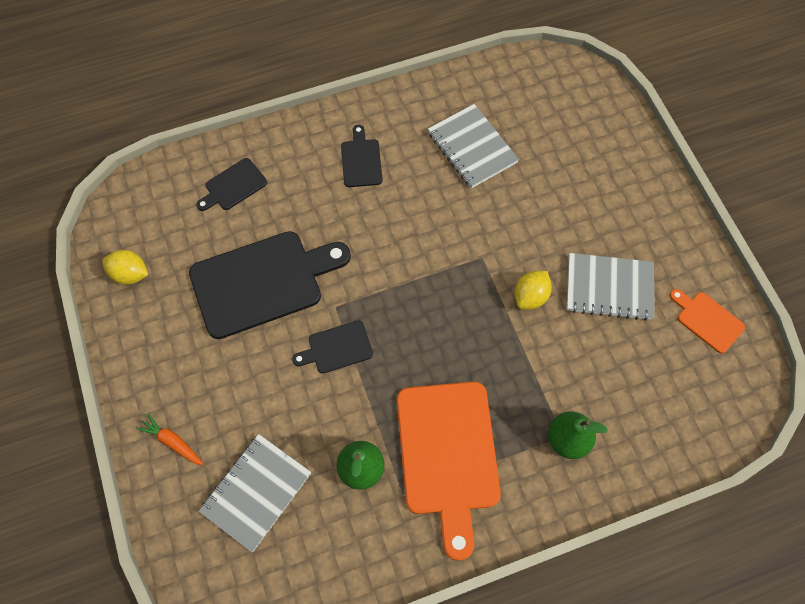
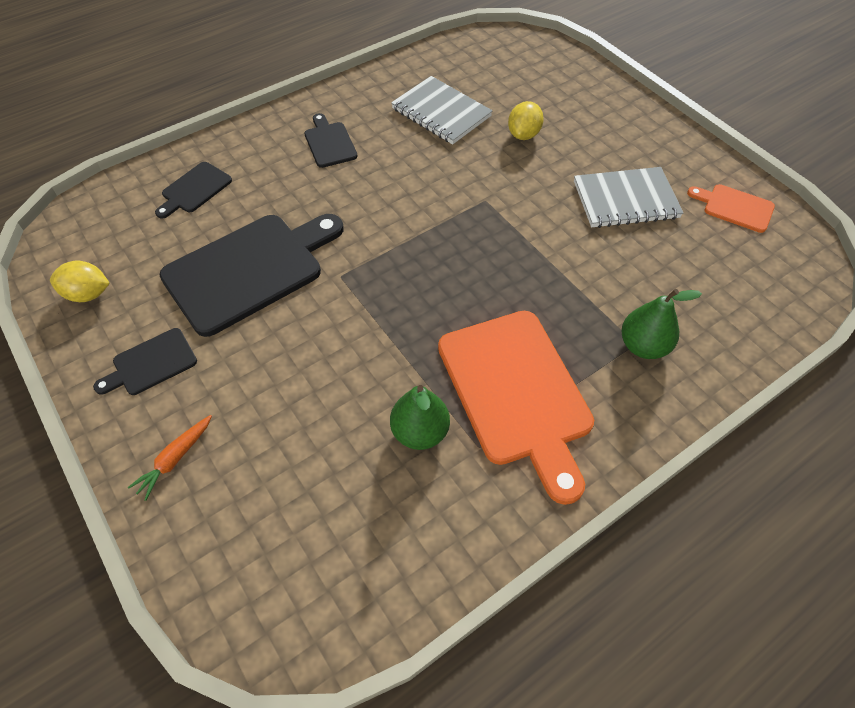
camera: 15 degrees left, 10 degrees down
orange carrot [136,413,204,465] -> orange carrot turned 75 degrees counterclockwise [128,415,212,501]
grey notebook [199,434,311,552] -> none
black cutting board [292,321,373,373] -> black cutting board moved to [93,328,197,395]
yellow lemon [515,271,552,310] -> yellow lemon moved to [508,101,544,140]

